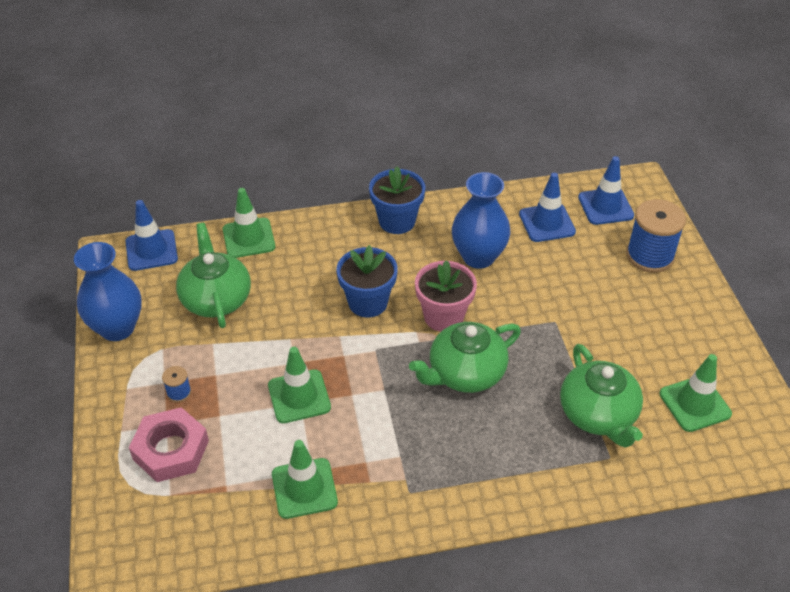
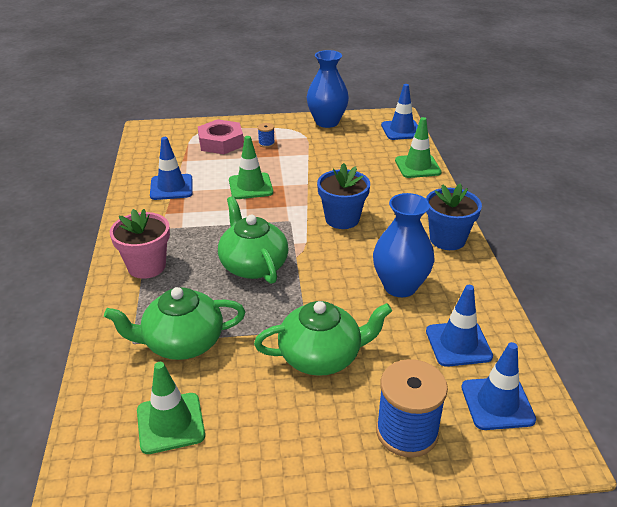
camera: 95 degrees right, 10 degrees down
green teapot [176,223,251,328] -> green teapot moved to [254,301,392,376]
green traffic cone [272,440,338,519] -> blue traffic cone [150,137,192,200]
pink flower pot [415,260,477,332] -> pink flower pot moved to [110,209,170,279]

